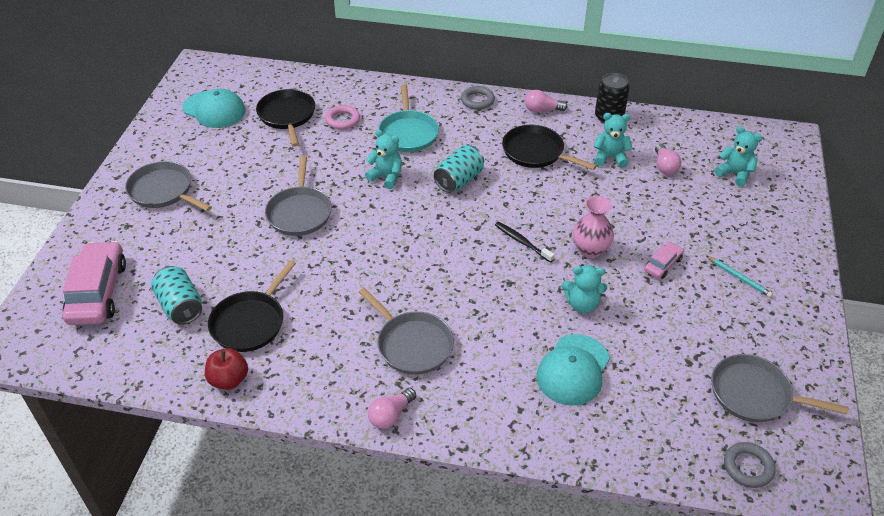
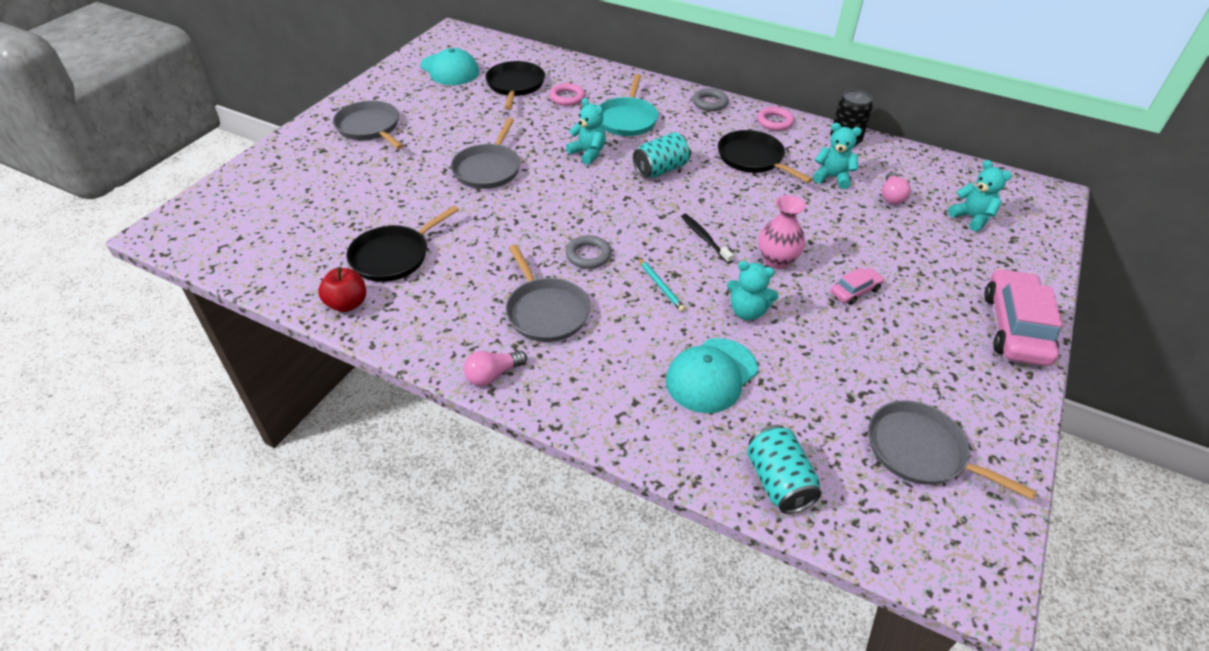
camera: 15 degrees right, 0 degrees up
pink car [63,241,126,325] -> pink car moved to [984,268,1063,366]
turquoise can [151,266,202,325] -> turquoise can moved to [747,425,822,514]
pink light bulb [525,90,567,112] -> pink ring [757,107,794,131]
turquoise pencil [707,256,773,298] -> turquoise pencil moved to [638,257,685,312]
grey ring [724,442,776,488] -> grey ring moved to [566,235,612,269]

